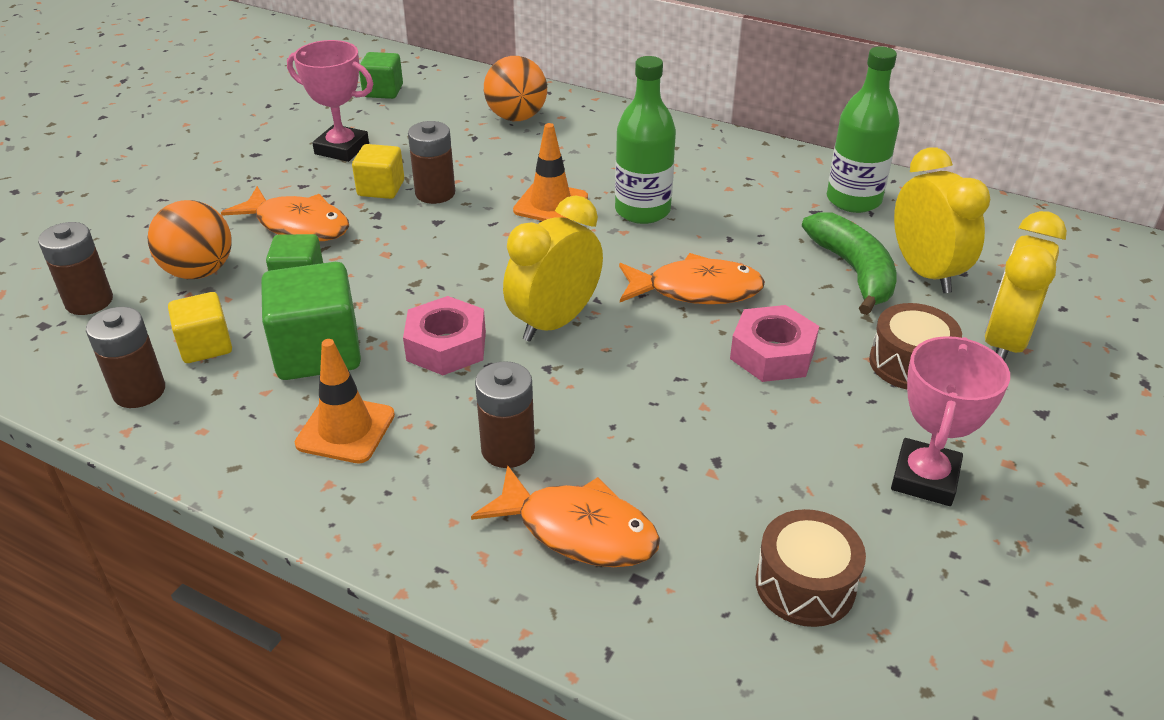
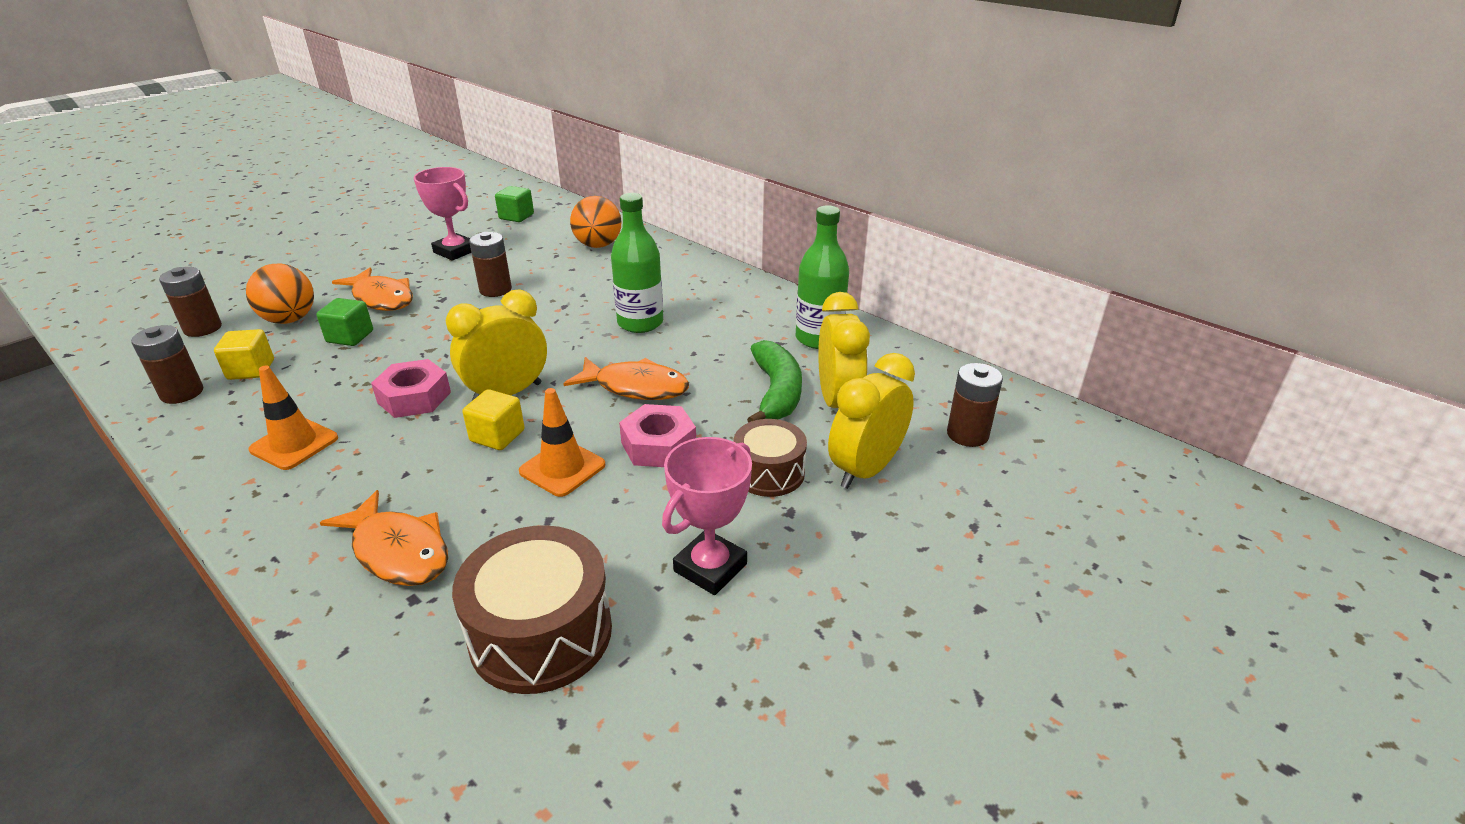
camera: 15 degrees right, 5 degrees down
green cube [261,262,361,380] -> none
yellow cube [352,144,404,199] -> yellow cube moved to [462,389,525,450]
brown battery [475,361,535,468] -> brown battery moved to [947,363,1003,447]
orange traffic cone [513,123,588,221] -> orange traffic cone moved to [519,388,605,497]
brown drum [755,509,866,627] -> brown drum [452,525,612,694], size x1.58

